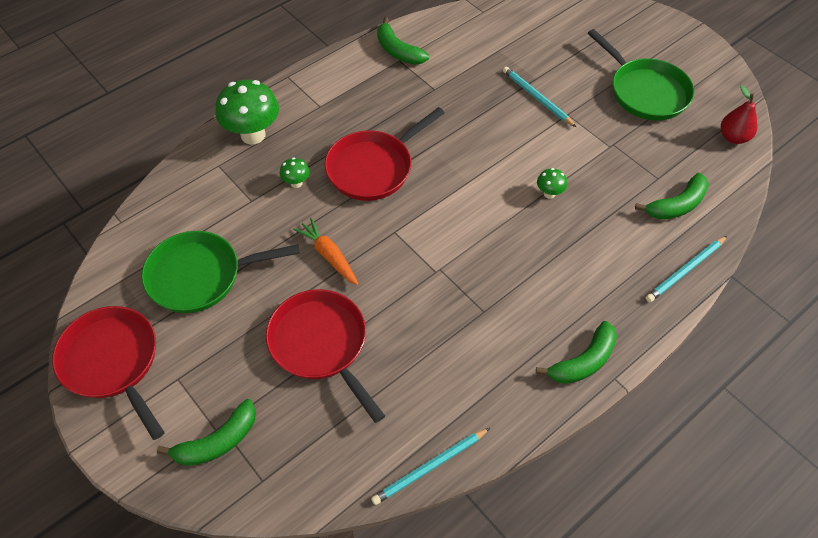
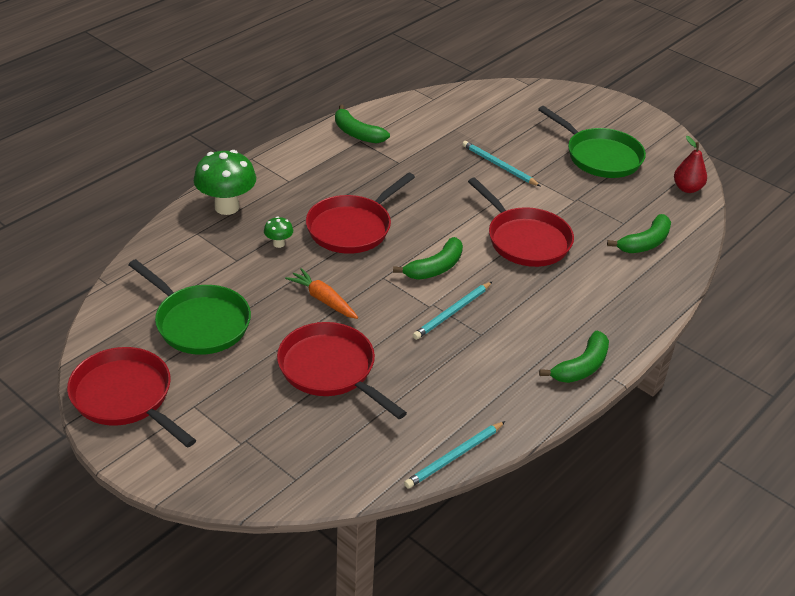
camera: 10 degrees left, 15 degrees down
green pan [141,231,300,313] -> green pan turned 120 degrees counterclockwise [129,259,251,355]
green banana [157,399,256,466] -> green banana moved to [393,237,463,280]
green mushroom [537,168,567,199] -> red pan [468,178,574,267]
turquoise pencil [646,236,727,302] -> turquoise pencil moved to [413,282,492,340]

